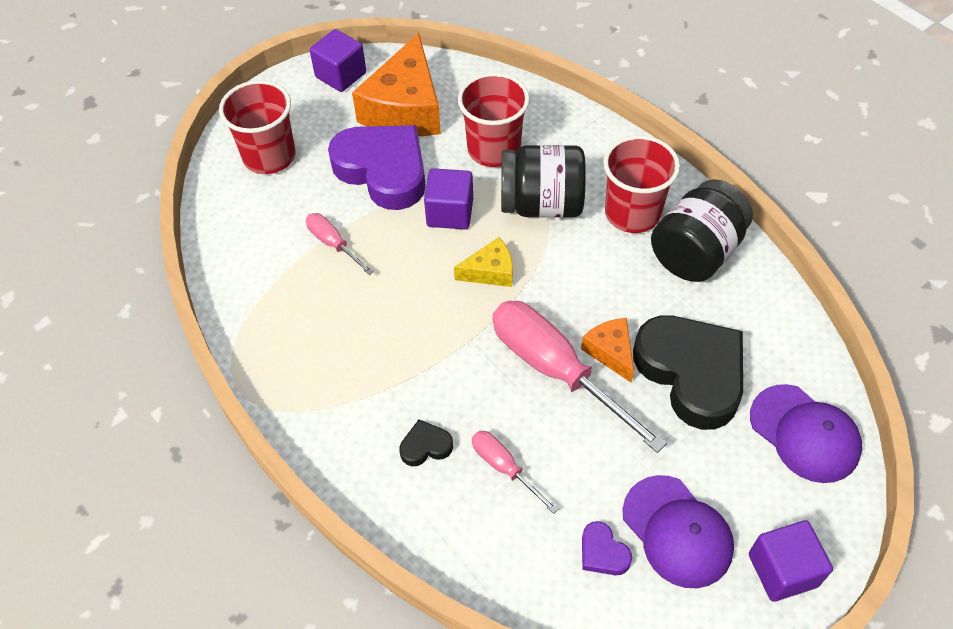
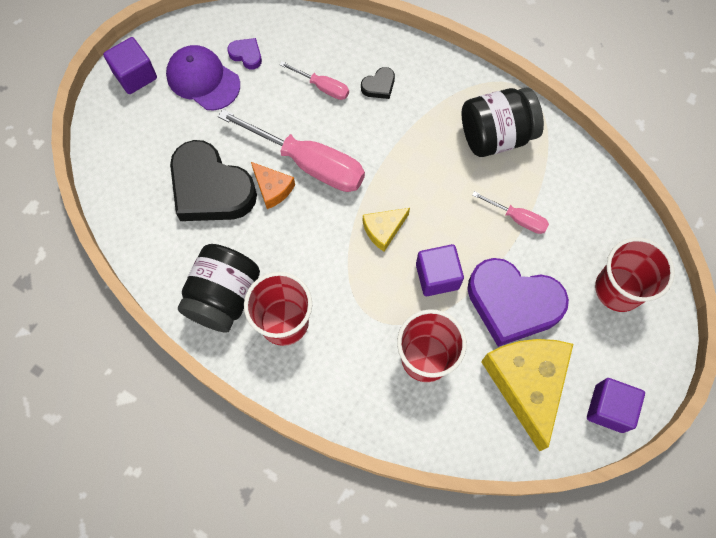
camera: 160 degrees right, 15 degrees up
orange cheese [352,33,441,136] -> yellow cheese [481,339,573,451]
black jar [501,145,586,218] -> black jar moved to [462,87,544,157]
purple cap [750,384,862,483] -> none

